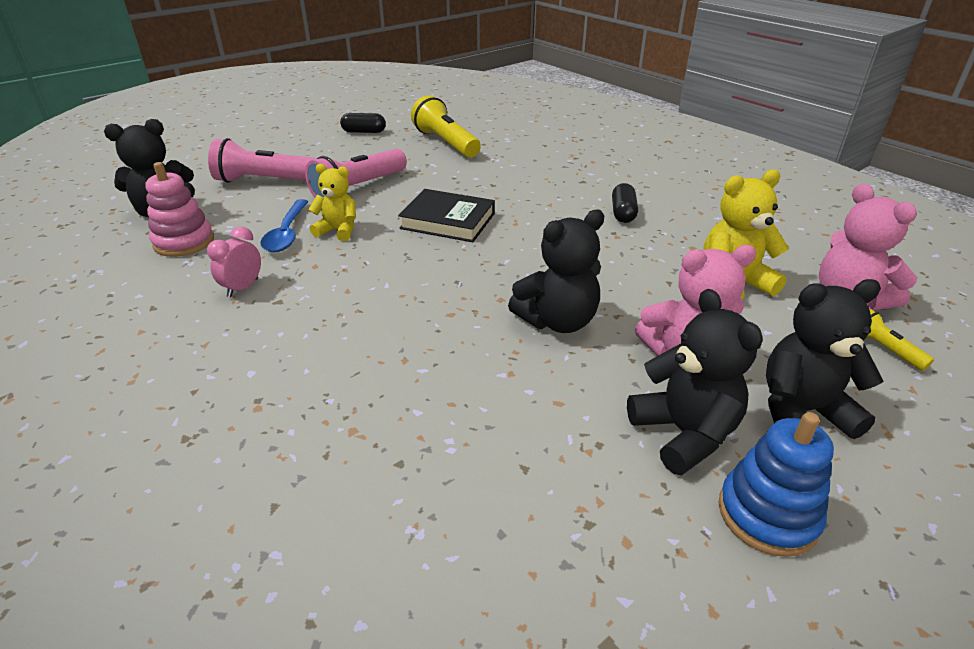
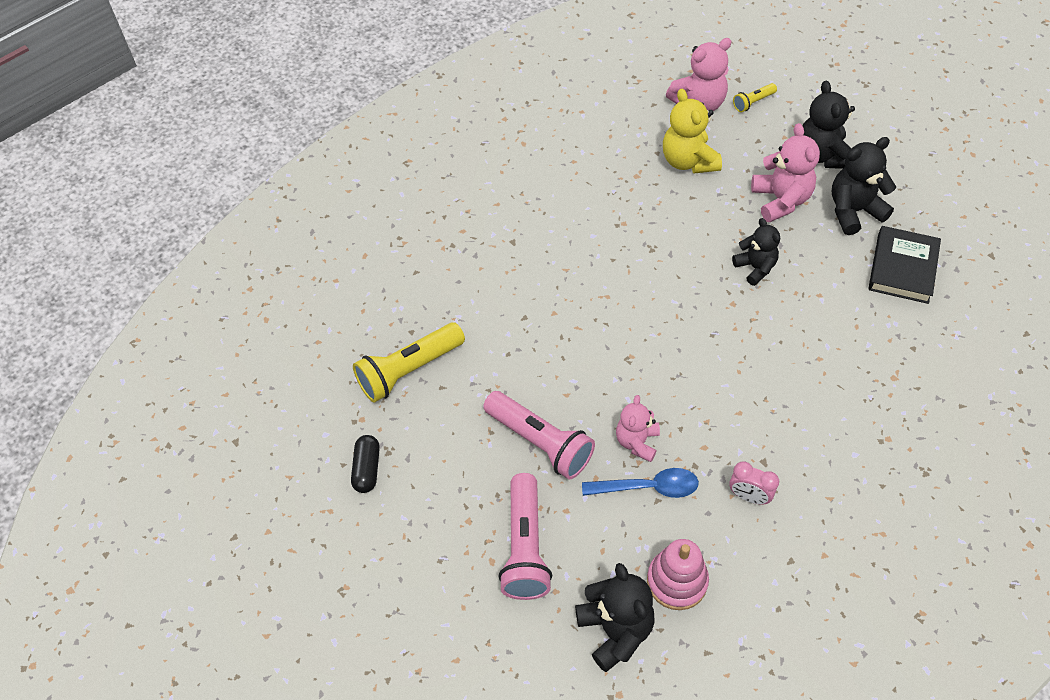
camera: 90 degrees left, 20 degrees up
yellow teddy bear [308,164,356,241] -> pink teddy bear [616,395,660,462]
black book [398,189,495,242] -> black book moved to [868,226,941,304]
black teddy bear [508,209,604,333] -> black teddy bear [732,218,780,286], size x0.66
black capsule [612,183,638,223] -> none
blue stacking toy [719,412,834,557] -> none

